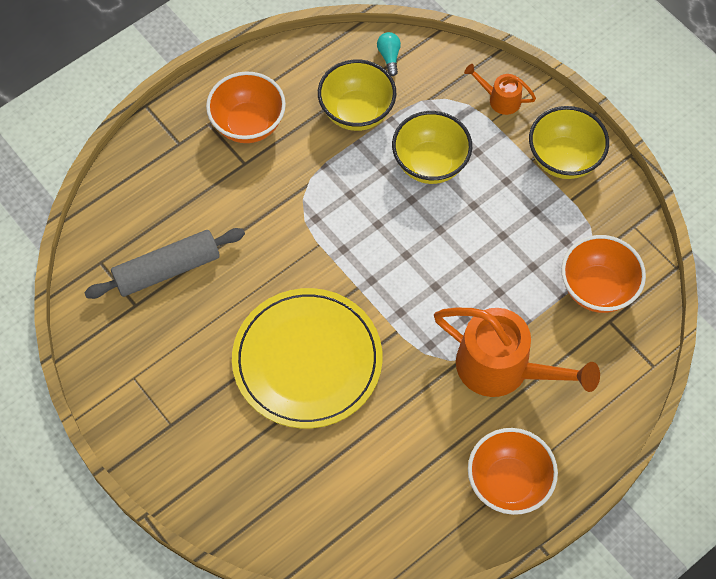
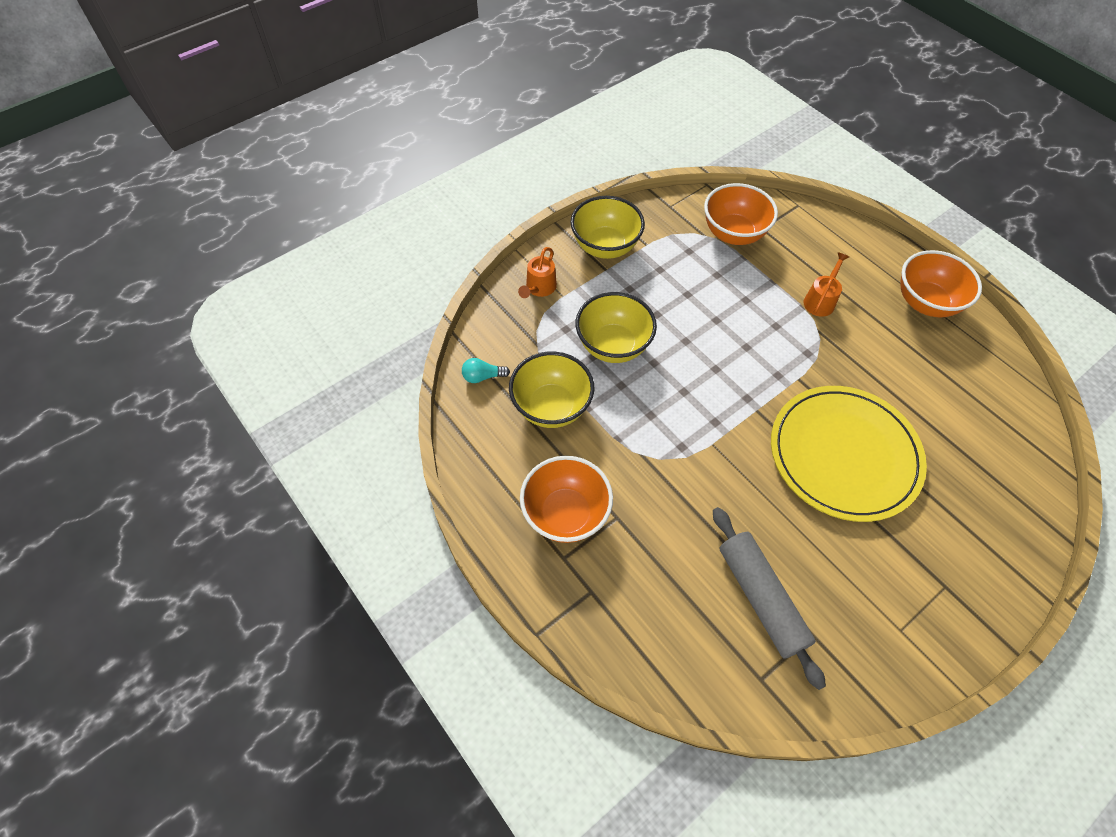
camera: 90 degrees left, 5 degrees down
orange watering can [434,308,600,397] -> orange watering can [804,252,849,317], size x0.48

